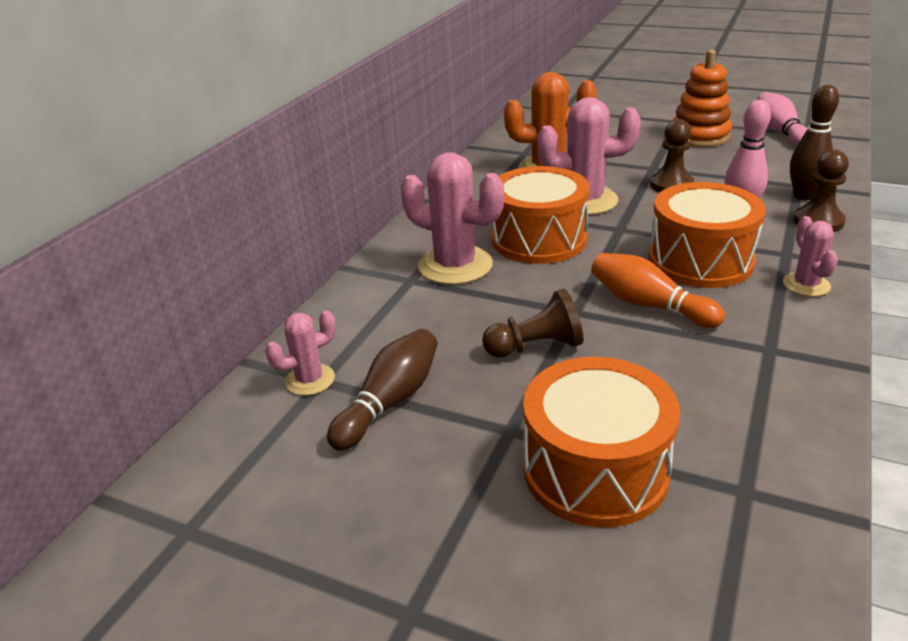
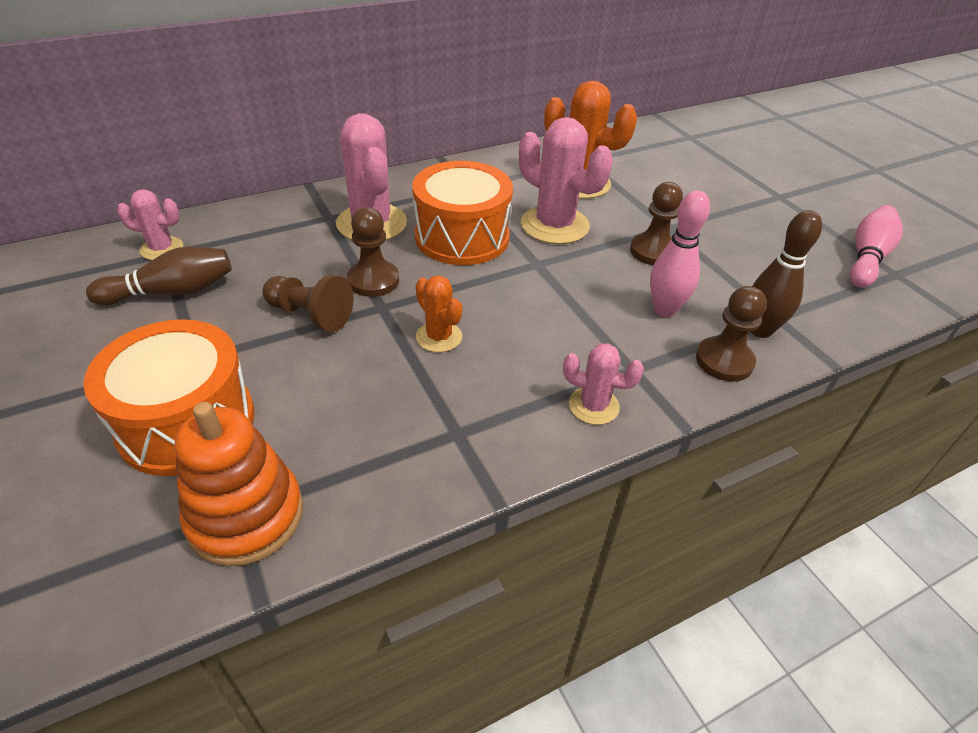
camera: 35 degrees right, 10 degrees up
orange bowling pin [591,253,725,328] -> orange cactus [416,275,462,352]
orange drum [649,182,766,288] -> none
orange stacking toy [672,50,732,147] -> orange stacking toy moved to [175,402,303,566]
pink cactus [783,216,838,297] -> pink cactus turned 75 degrees clockwise [563,343,644,425]
none -> brown pawn [347,207,399,297]

